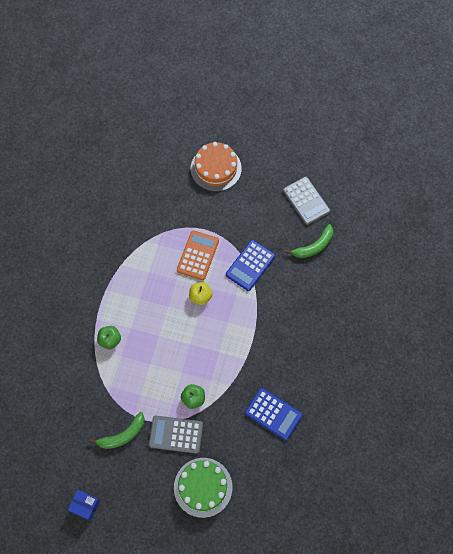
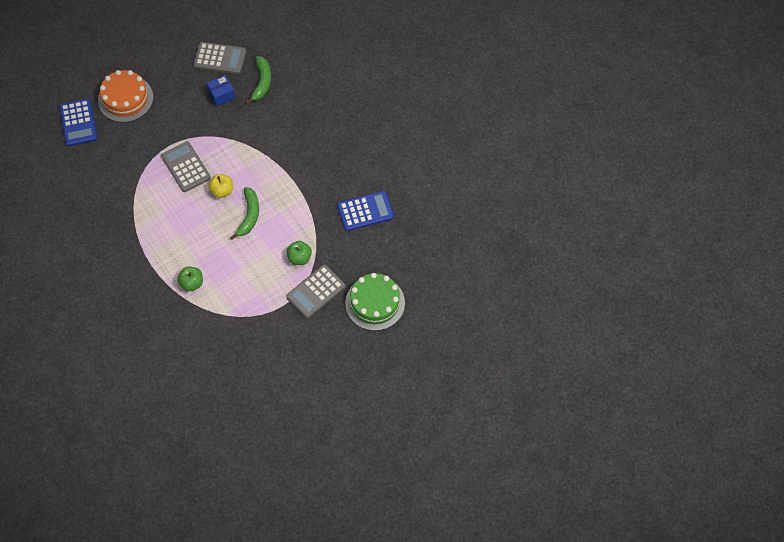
camera: 50 degrees left, 5 degrees down
blue box [68,490,100,521] -> blue box moved to [207,75,236,107]
green banana [89,412,145,449] -> green banana moved to [230,187,259,240]
orange calculator [177,230,219,280] -> grey calculator [161,141,211,192]
blue calculator [226,240,275,291] -> blue calculator moved to [59,99,97,146]

